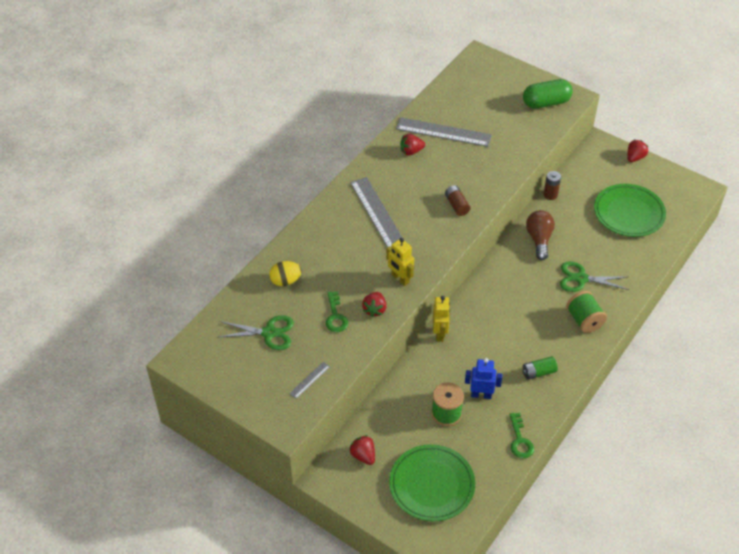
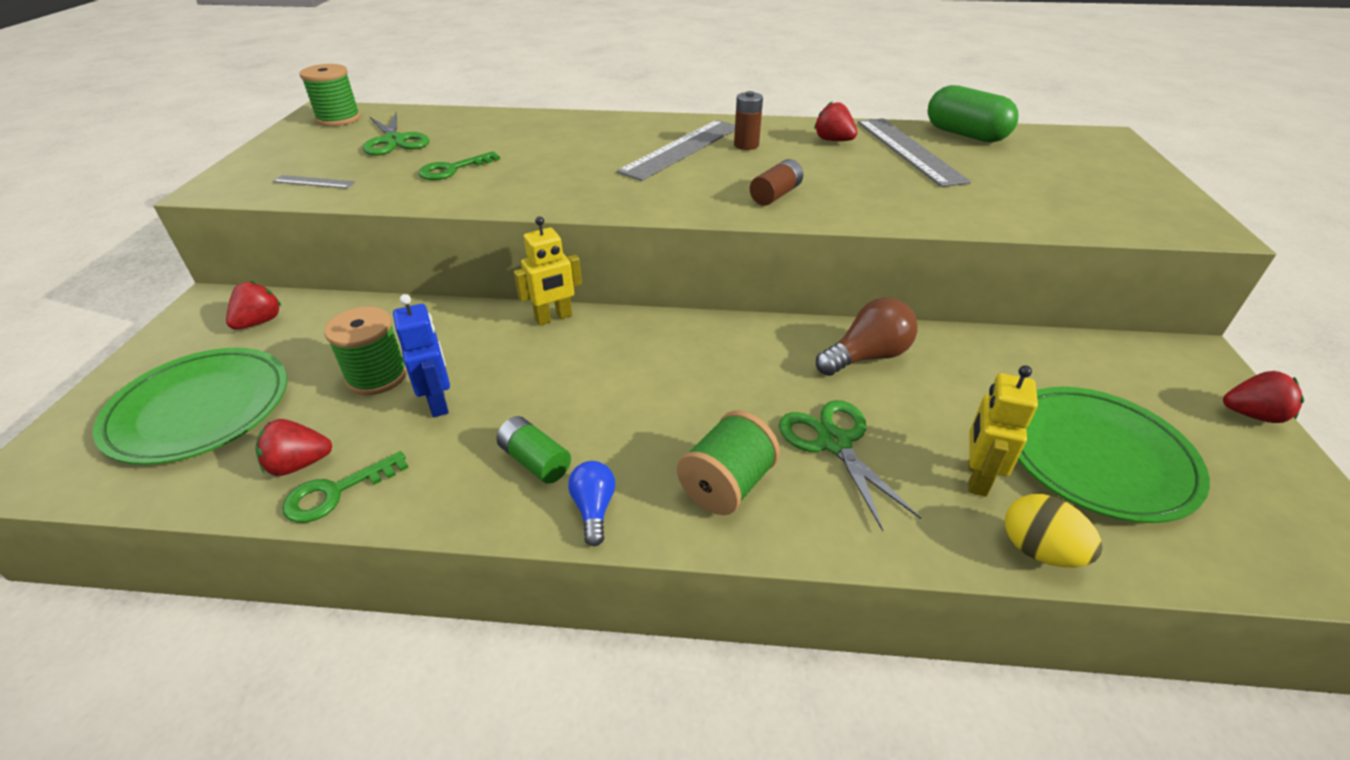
camera: 60 degrees right, 10 degrees down
yellow egg [269,261,302,286] -> yellow egg moved to [1005,494,1103,567]
red strawberry [362,292,386,317] -> red strawberry moved to [255,419,332,476]
yellow robot [386,238,414,286] -> yellow robot moved to [969,365,1038,497]
green capsule [523,79,573,109] -> green capsule moved to [928,85,1019,143]
brown battery [543,171,561,200] -> brown battery moved to [734,91,763,150]
none -> green spool [299,64,361,126]
none -> blue light bulb [568,461,615,546]

